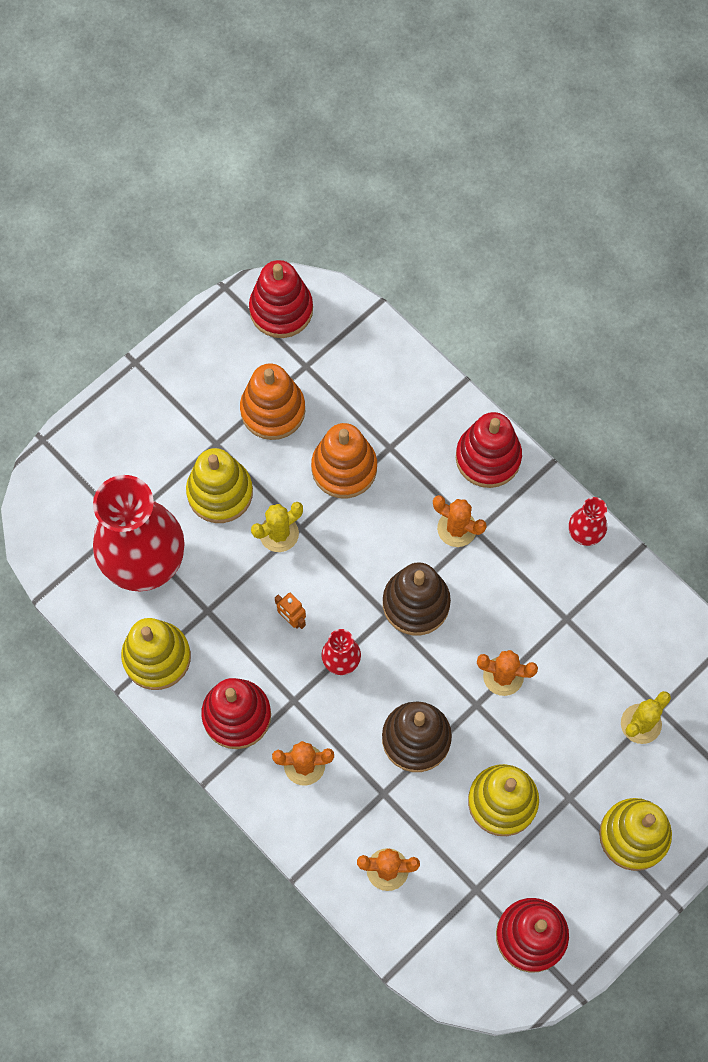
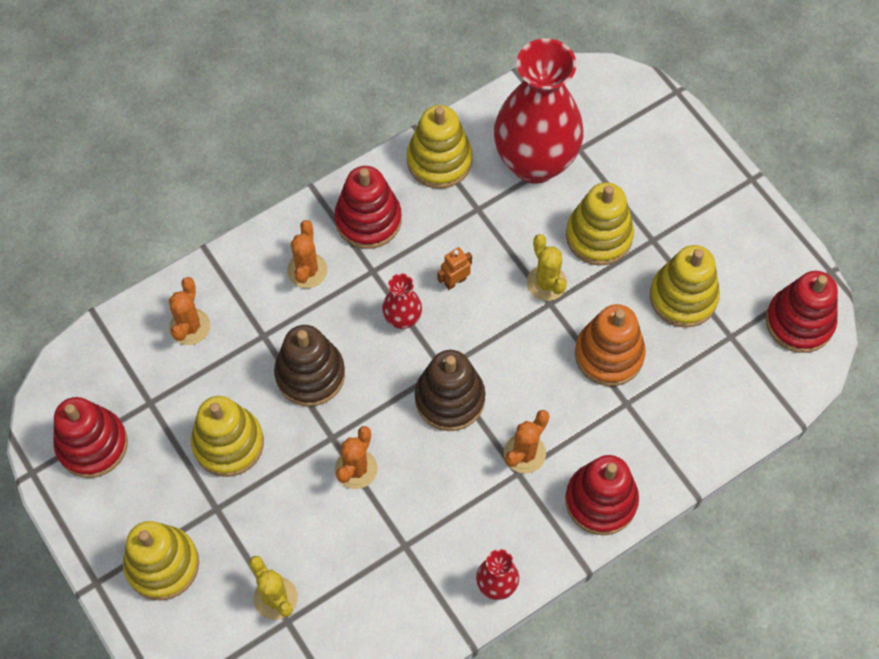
camera: 100 degrees right, 5 degrees down
orange stacking toy [240,364,305,440] -> yellow stacking toy [650,245,720,328]

